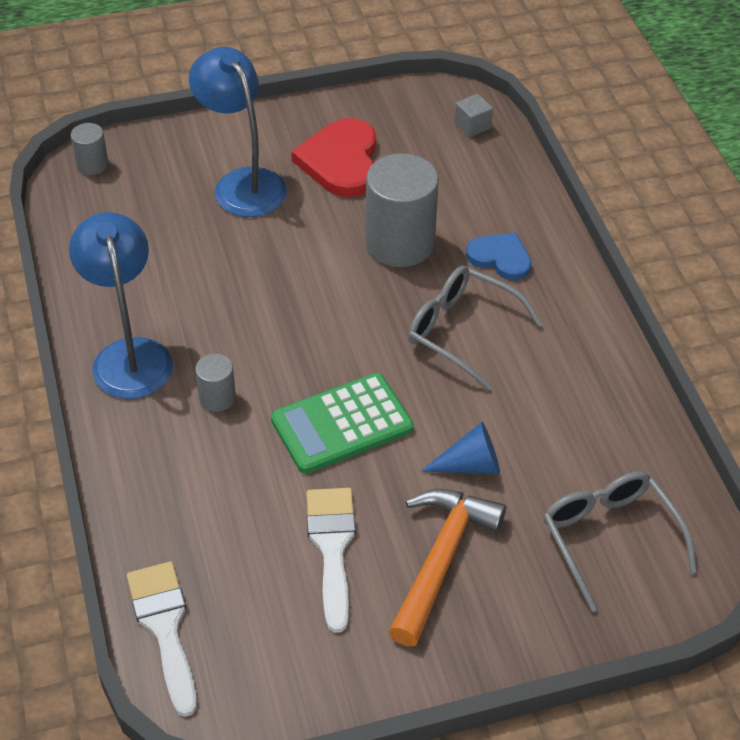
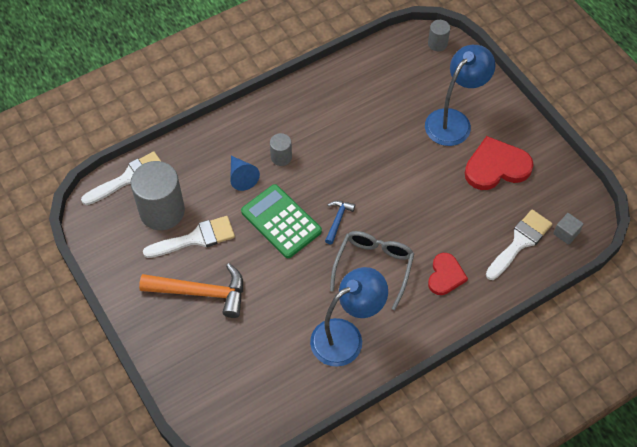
camera: 75 degrees right, 10 degrees up
blue lamp [69,212,173,399] -> blue lamp moved to [310,267,388,367]
grey cylinder [365,153,439,267] -> grey cylinder moved to [130,161,185,230]
blue cone [421,422,500,474] -> blue cone moved to [230,156,260,191]
blue heart [466,233,531,280] -> red heart [428,253,468,295]
grey glasses [543,471,697,612] -> none
none -> blue hammer [325,201,355,244]
none -> white brush [486,210,552,280]

